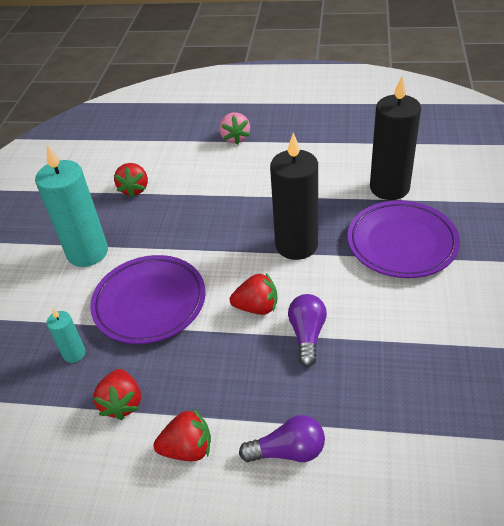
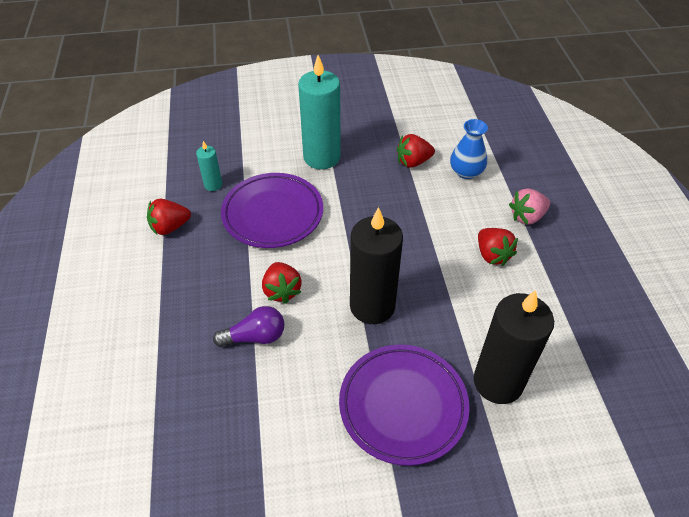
camera: 70 degrees right, 5 degrees up
red strawberry [154,409,211,461] -> red strawberry moved to [478,228,518,266]
purple light bulb [239,415,325,462] -> none
none -> blue vase [450,119,488,179]

